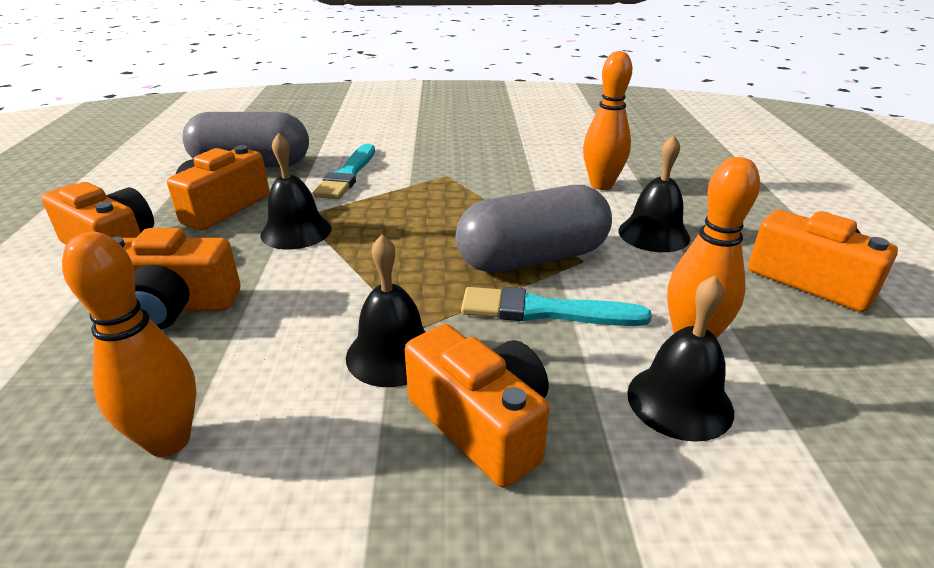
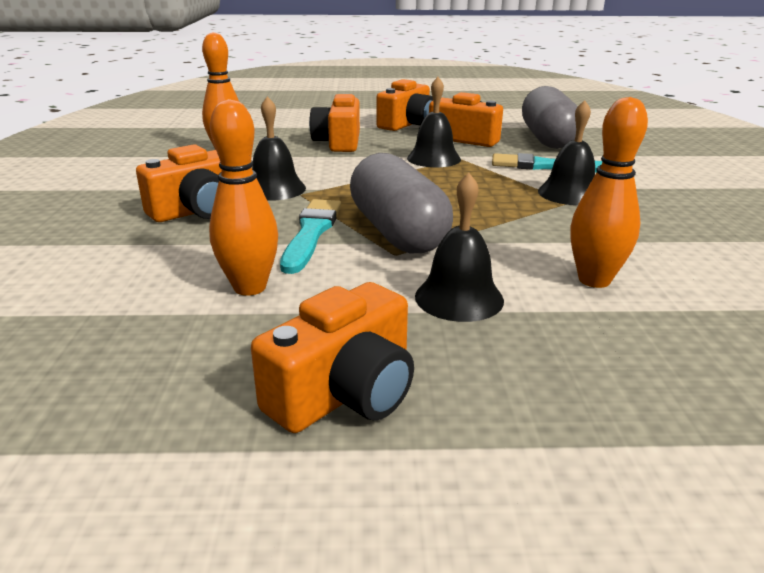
camera: 90 degrees right, 5 degrees down
black bell [627,275,734,442] -> black bell moved to [538,100,595,205]

